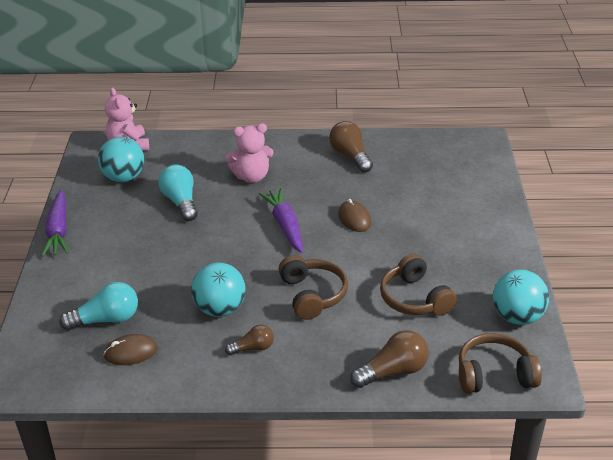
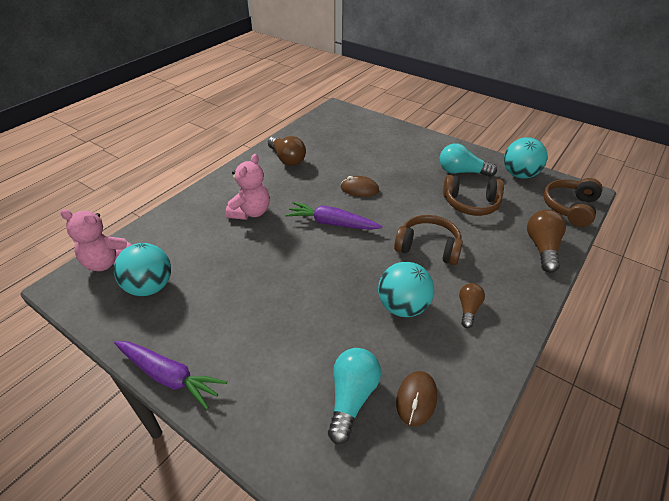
camera: 55 degrees left, 5 degrees up
turquoise light bulb [158,164,198,221] -> turquoise light bulb moved to [440,143,497,177]
brown light bulb [329,121,373,173] -> brown light bulb turned 135 degrees counterclockwise [268,136,306,166]

